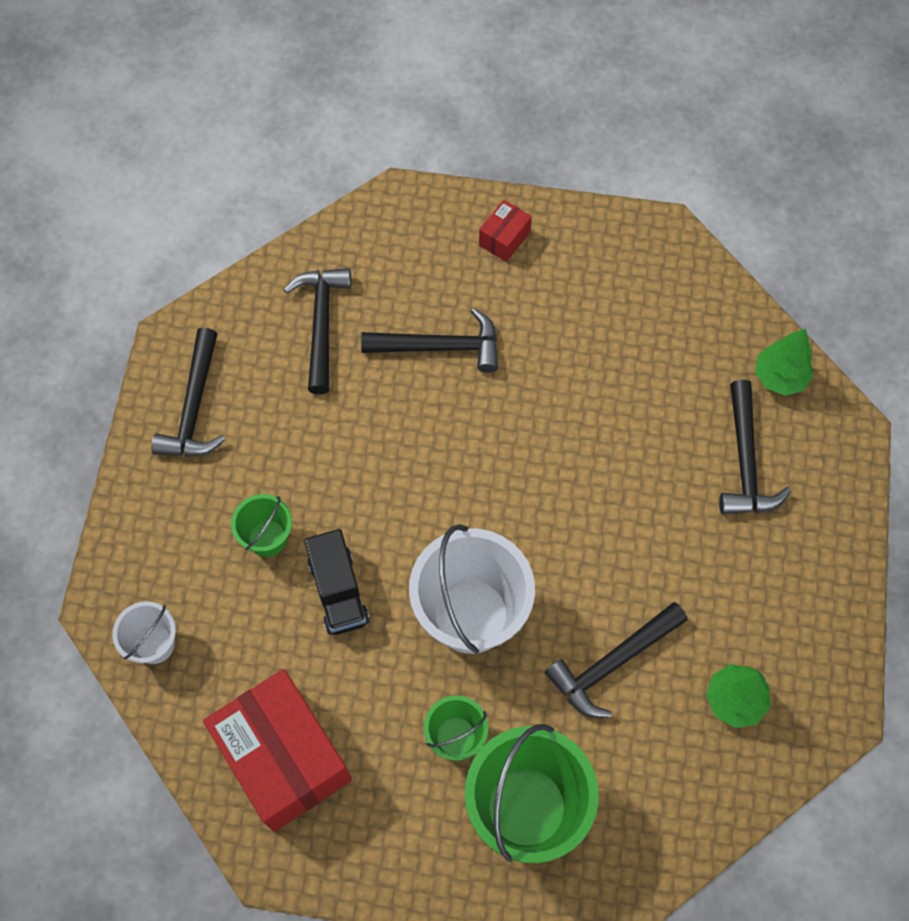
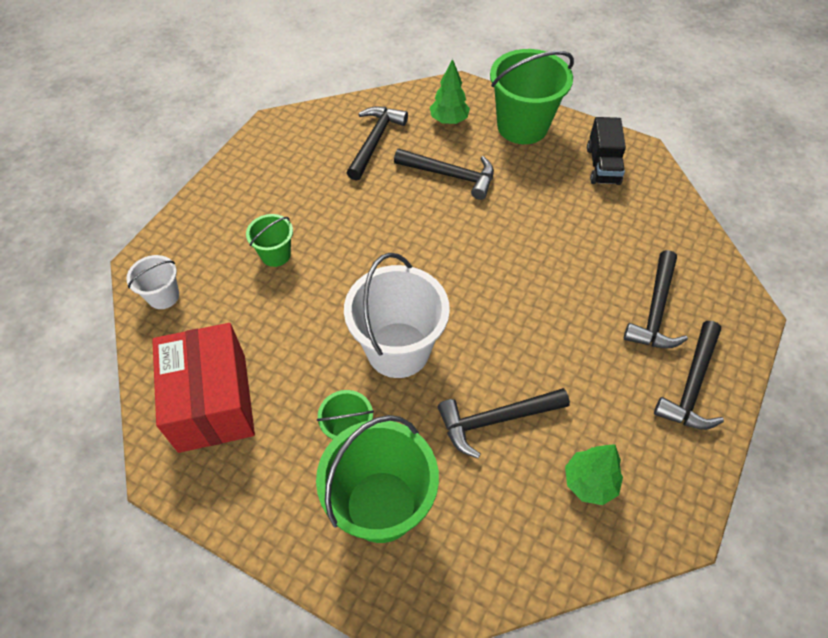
camera: 20 degrees right, 10 degrees down
black hammer [151,327,225,457] -> black hammer moved to [654,321,724,430]
black truck [304,529,370,635] -> black truck moved to [587,117,626,185]
red box [479,200,532,262] -> green bucket [490,49,574,144]
green tree [755,328,814,396] -> green tree moved to [430,59,470,124]

